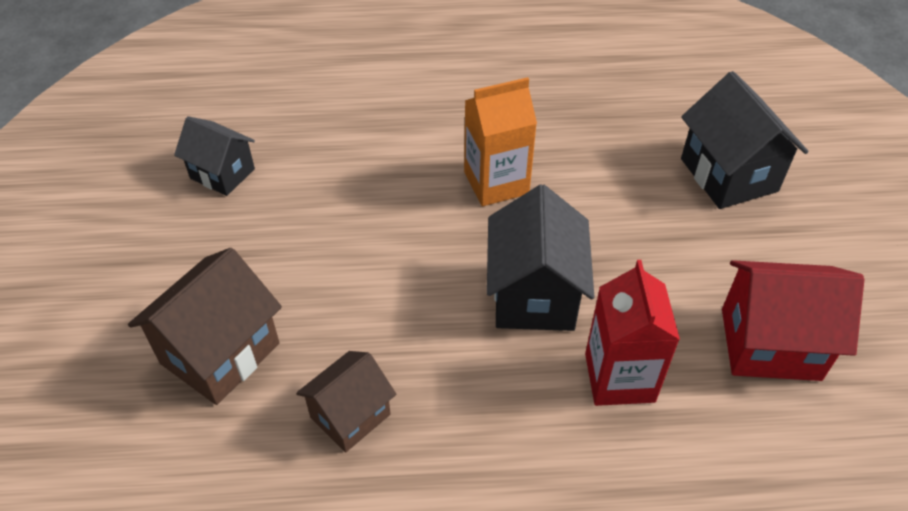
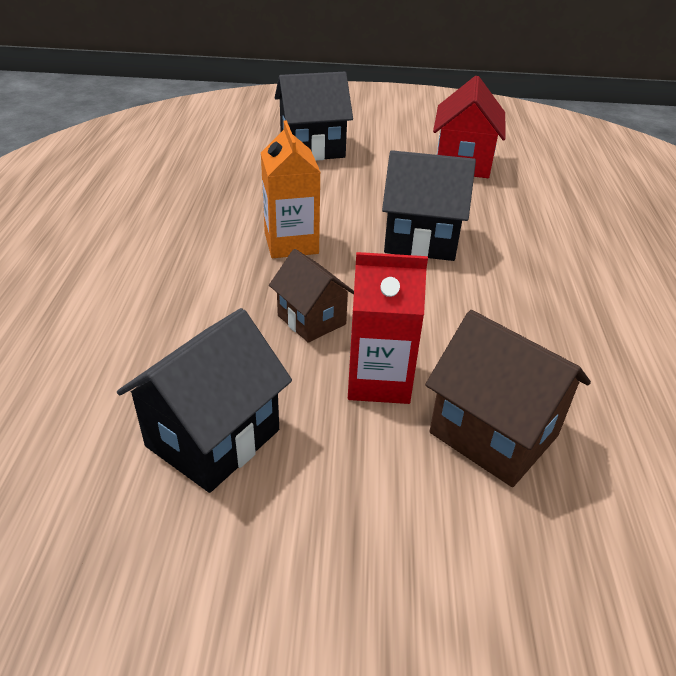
camera: 85 degrees left, 10 degrees down
black house [174,116,255,196] -> black house [117,308,292,493], size x1.56
brown house [296,351,396,453] -> brown house moved to [269,249,354,343]
red carton [585,260,680,406] -> red carton moved to [348,252,428,404]

